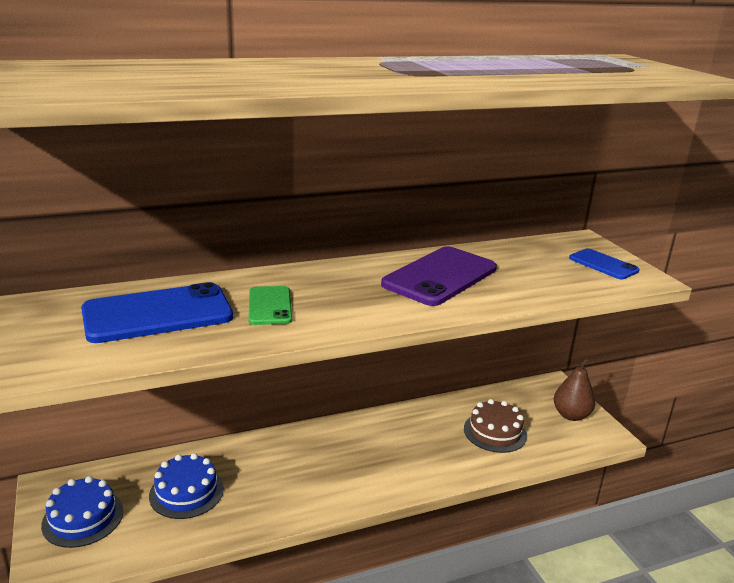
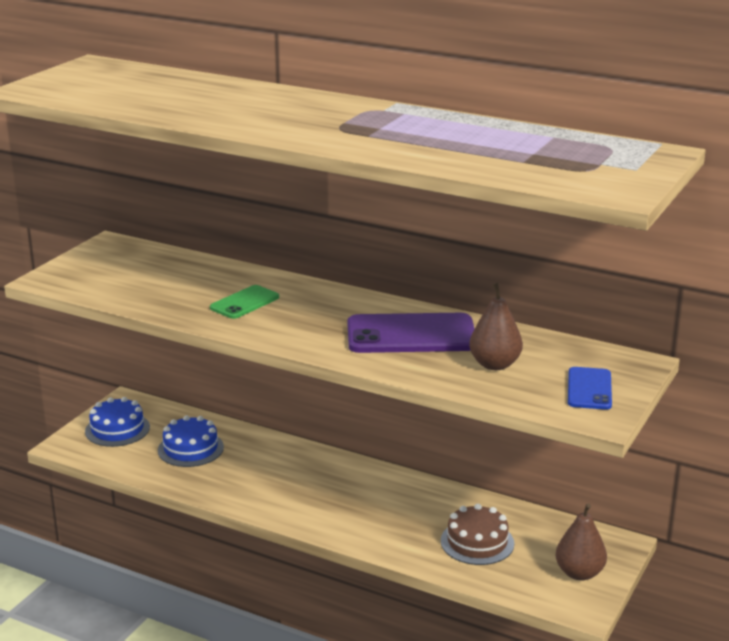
camera: 50 degrees right, 0 degrees up
blue phone [81,282,233,343] -> none
none -> brown pear [469,283,523,370]

